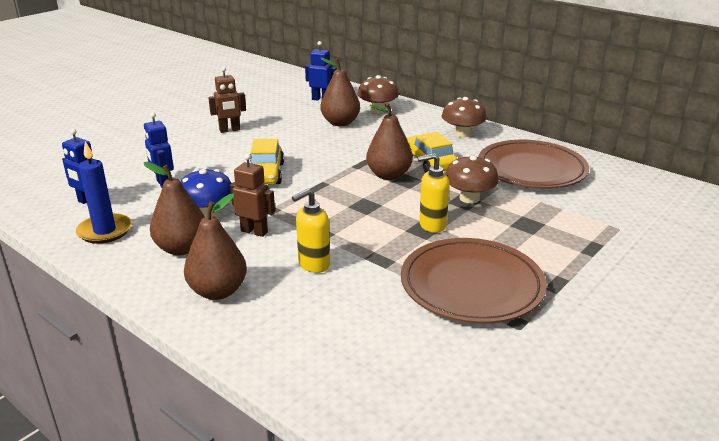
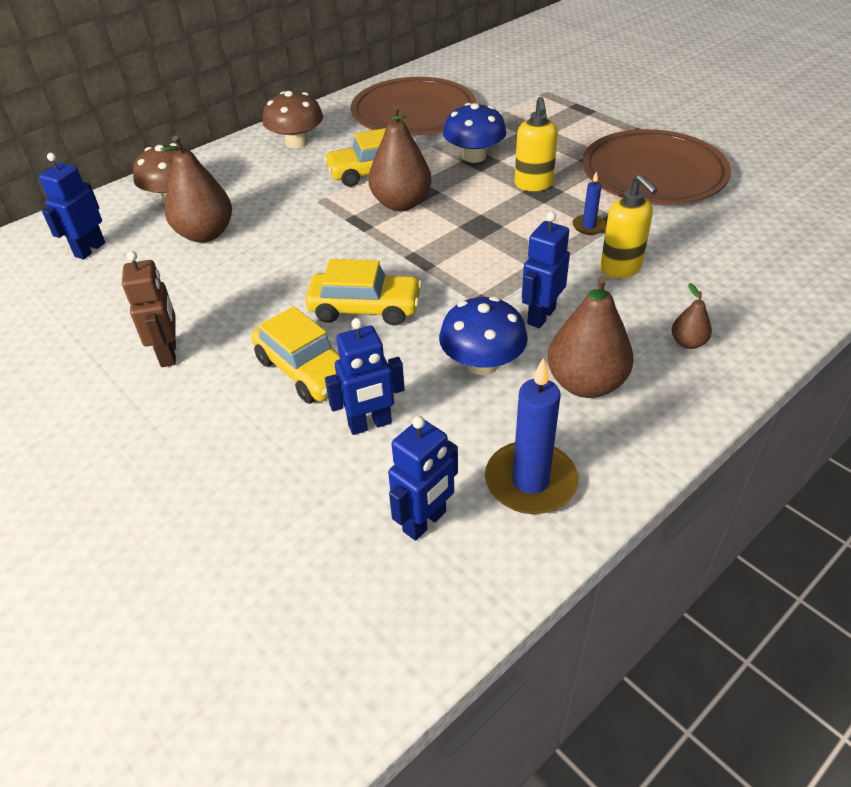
camera: 80 degrees left, 15 degrees up
brown pear [184,194,247,300] -> brown pear [672,283,712,349], size x0.49
brown robot [230,153,275,237] -> blue robot [522,212,570,328]
brown mushroom [446,155,499,204] -> blue mushroom [443,103,507,163]
none -> yellow car [251,306,340,404]
none -> blue candle [572,171,606,235]

